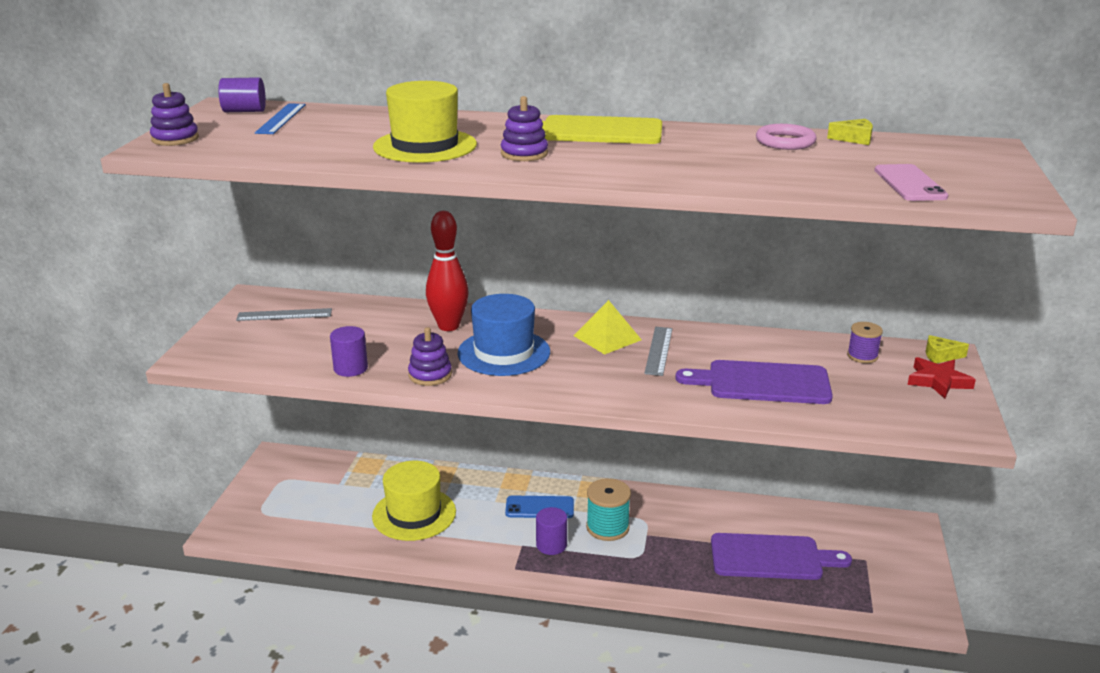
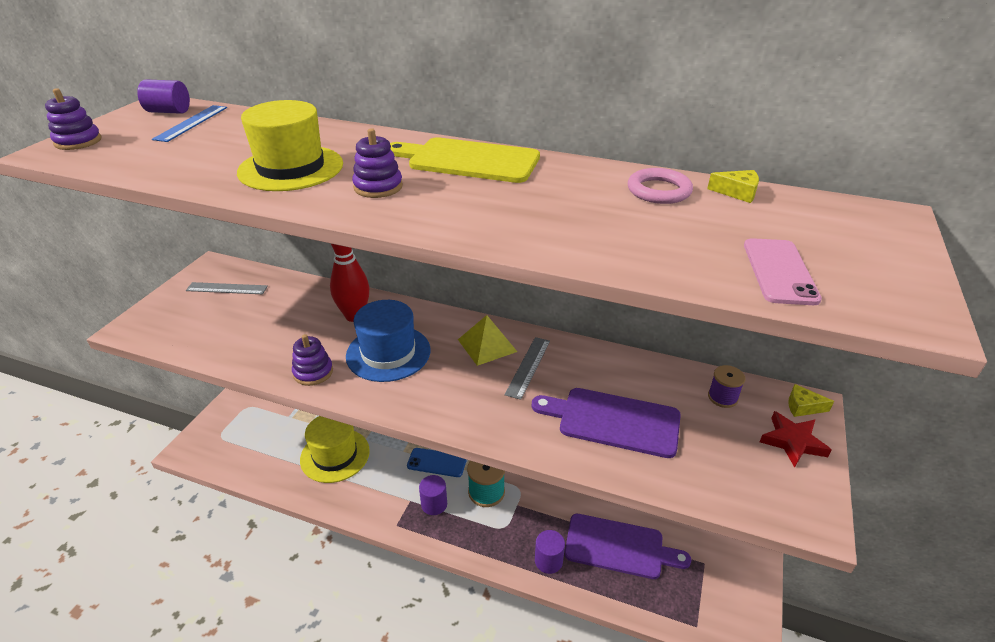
camera: 10 degrees right, 10 degrees up
purple cylinder [330,326,368,377] -> purple cylinder moved to [535,530,565,574]

